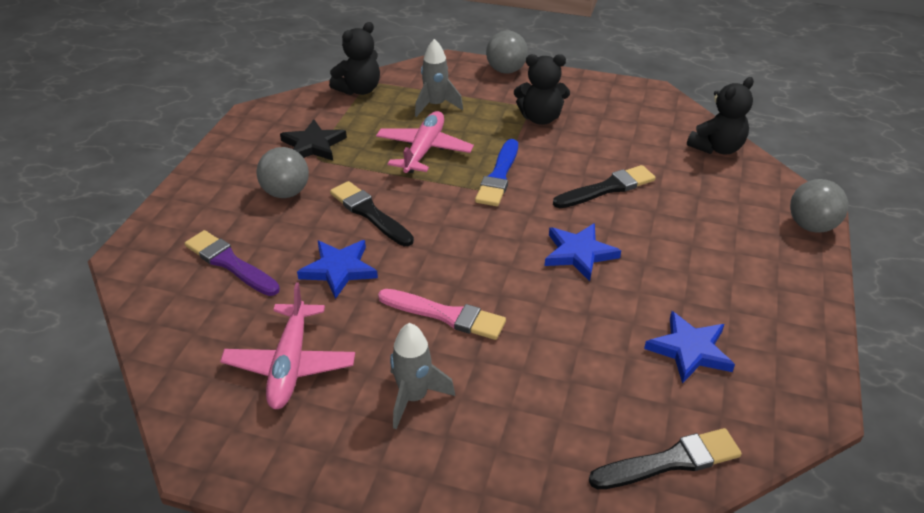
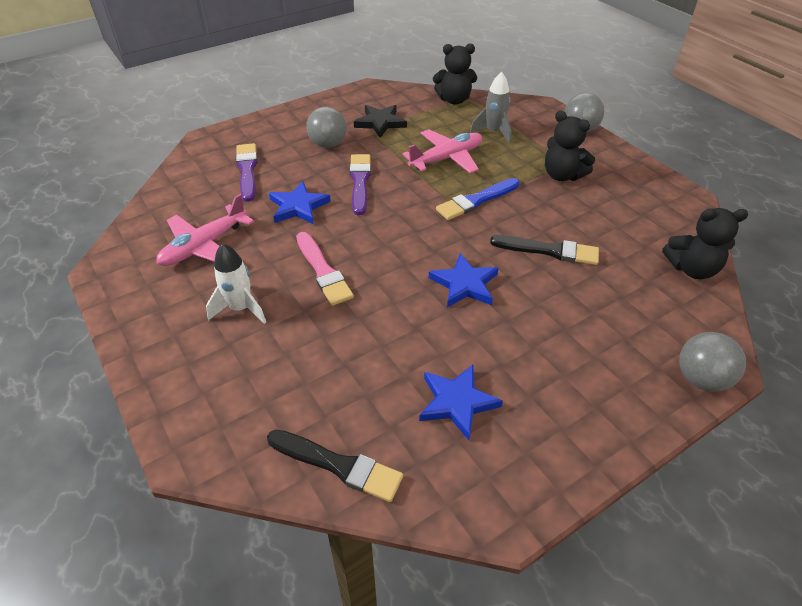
camera: 40 degrees right, 5 degrees up
black brush [330,181,414,246] -> purple brush [350,154,371,215]
grey rocket [390,323,455,429] -> white rocket [206,243,266,324]

